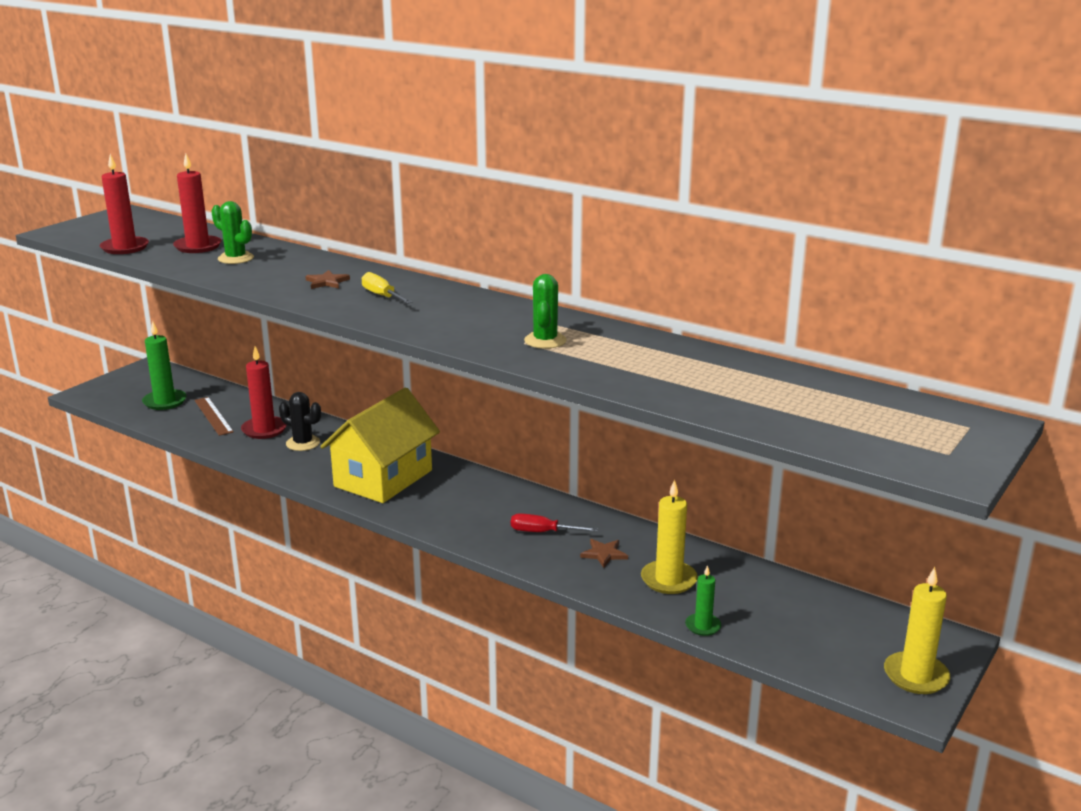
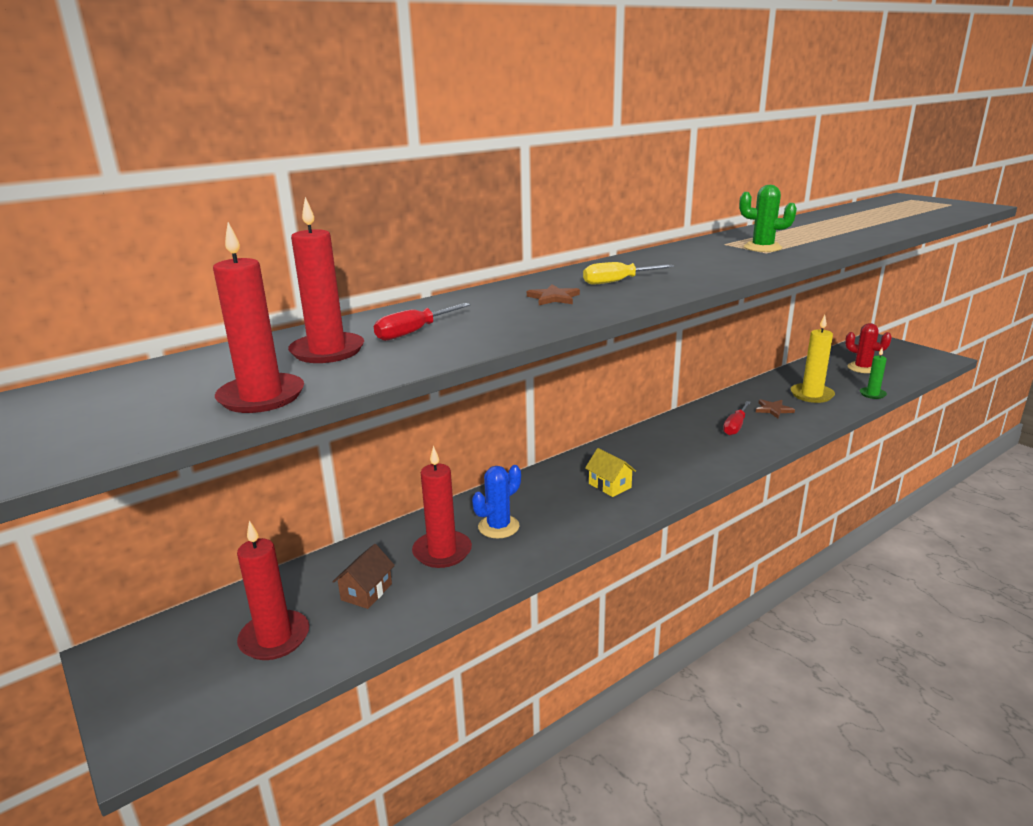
camera: 70 degrees left, 0 degrees up
green candle [142,321,187,410] -> red candle [237,521,309,660]
brown ruler [194,397,234,436] -> brown house [332,544,395,609]
green cactus [211,201,254,264] -> red screwdriver [374,303,471,341]
black cactus [279,392,321,451] -> blue cactus [472,465,521,538]
yellow house [320,388,440,503] -> yellow house [585,448,636,497], size x0.40
yellow candle [884,567,950,694] -> none
none -> red cactus [845,323,892,373]

